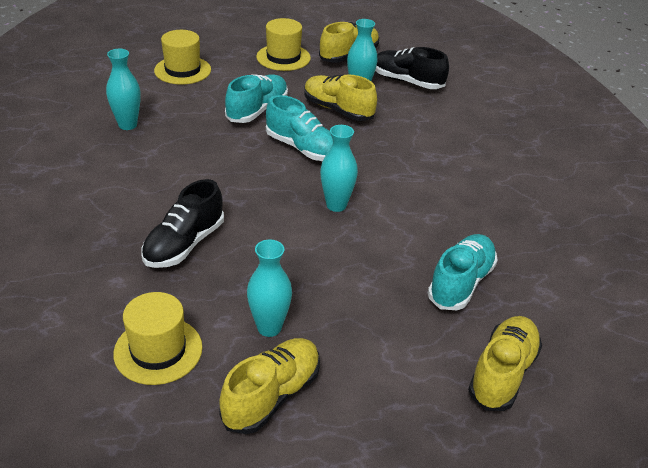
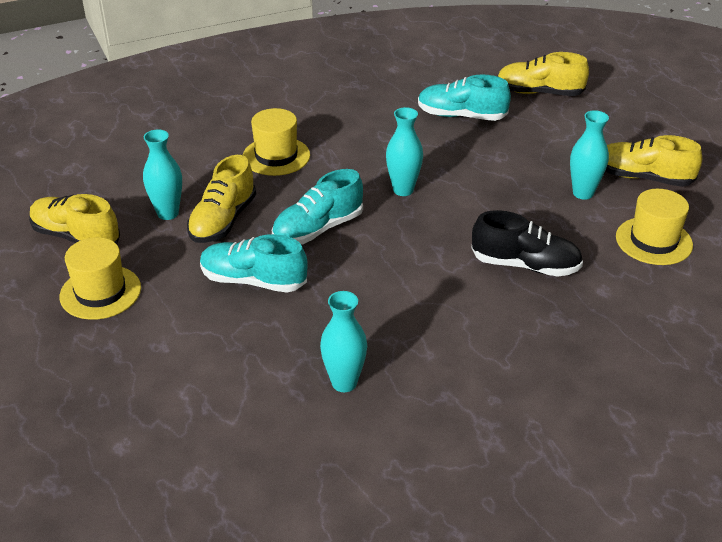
camera: 105 degrees left, 0 degrees up
yellow hat [154,30,211,85] -> yellow hat moved to [243,108,310,176]
turquoise shoe [266,95,333,161] -> turquoise shoe turned 150 degrees counterclockwise [272,169,363,244]
black shoe [375,47,449,89] -> none

